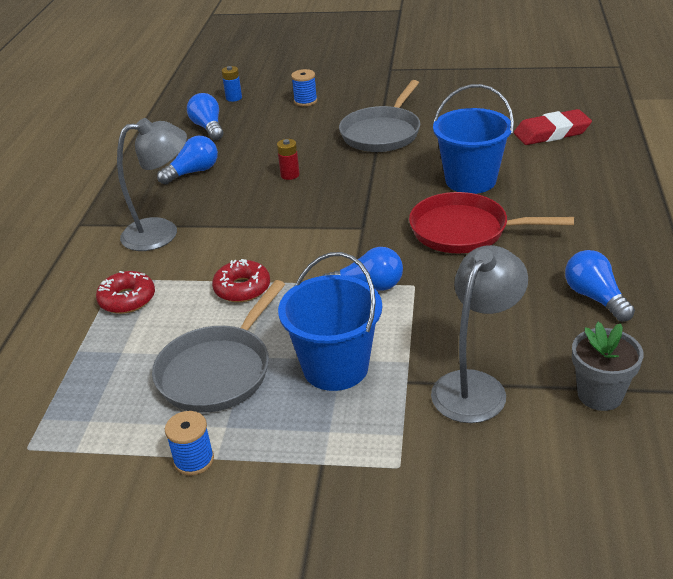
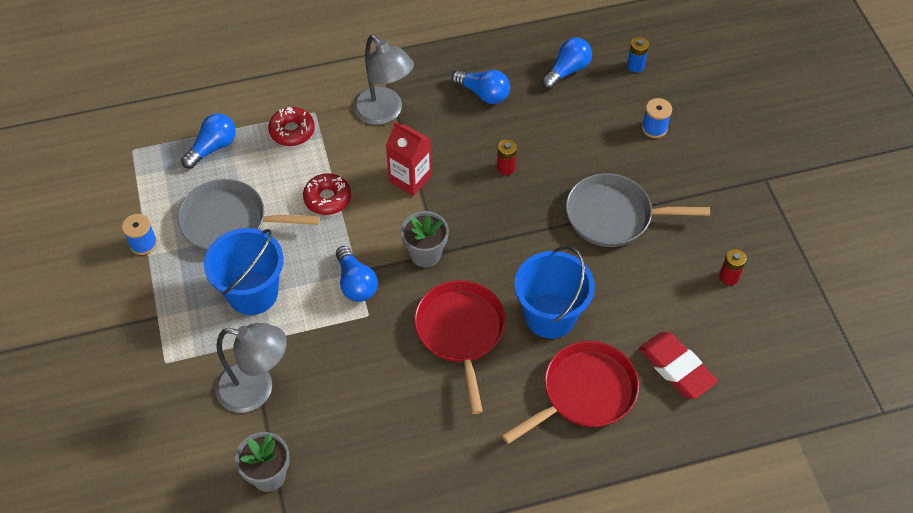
camera: 65 degrees right, 20 degrees up
blue light bulb [565,250,635,322] -> blue light bulb moved to [181,114,236,169]
none -> red carton [386,122,432,196]
none -> grey flower pot [401,211,449,267]
none -> red pan [502,341,639,444]
none -> red battery [719,249,747,285]

